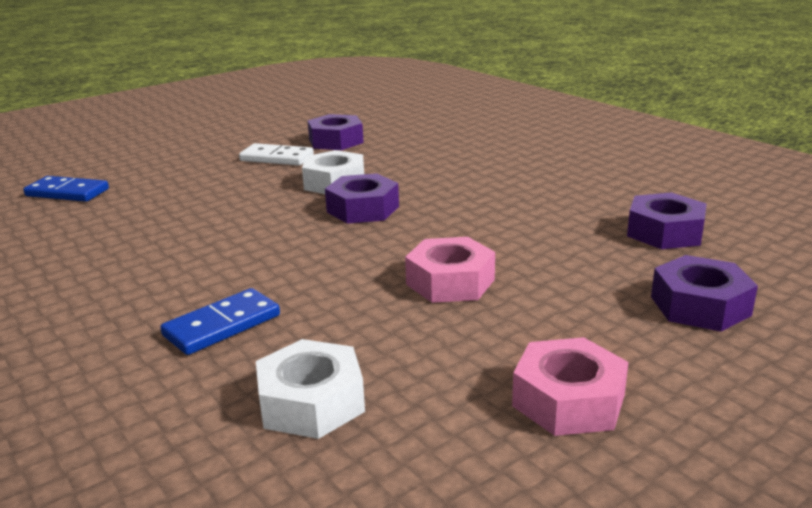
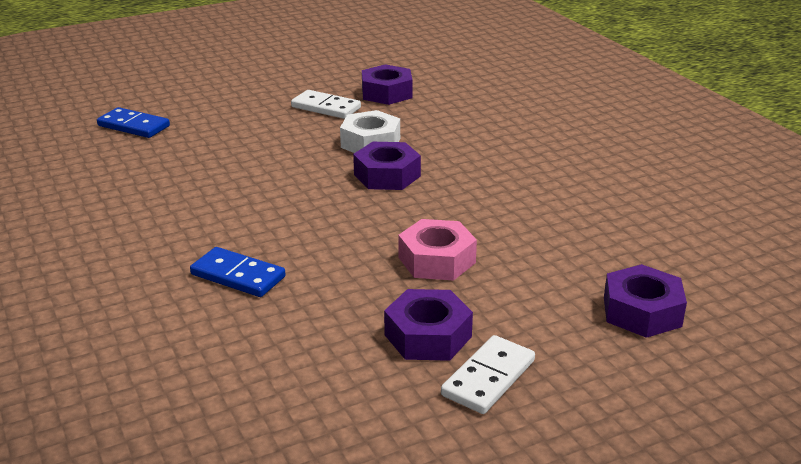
camera: 10 degrees right, 5 degrees up
blue domino [160,288,280,355] -> blue domino turned 60 degrees clockwise [190,247,286,297]
white nut [256,339,365,439] -> none
pink nut [512,337,628,436] -> white domino [441,335,535,414]
purple nut [627,192,707,249] -> purple nut moved to [384,289,473,361]

